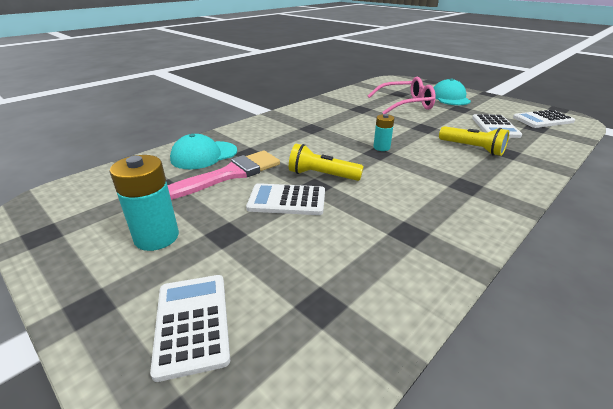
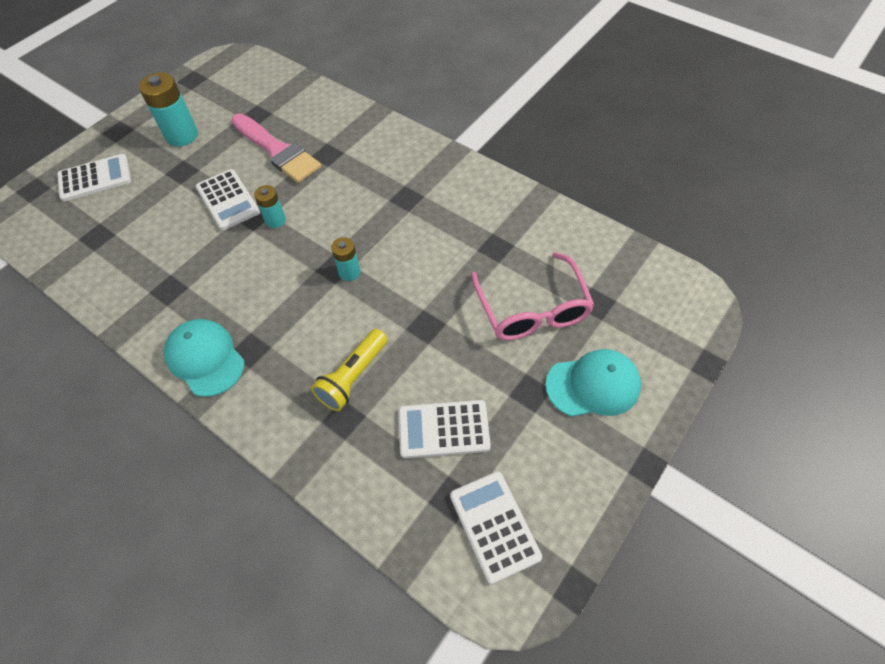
camera: 85 degrees right, 25 degrees up
turquoise cap [170,134,237,169] -> turquoise cap moved to [164,319,245,397]
white calculator [246,183,325,215] -> white calculator turned 150 degrees clockwise [196,169,260,230]
yellow flashlight [289,144,364,181] -> turquoise battery [254,185,286,228]

